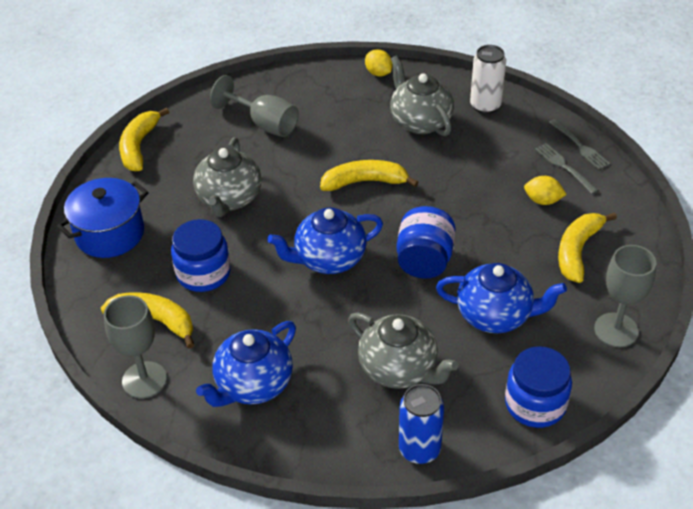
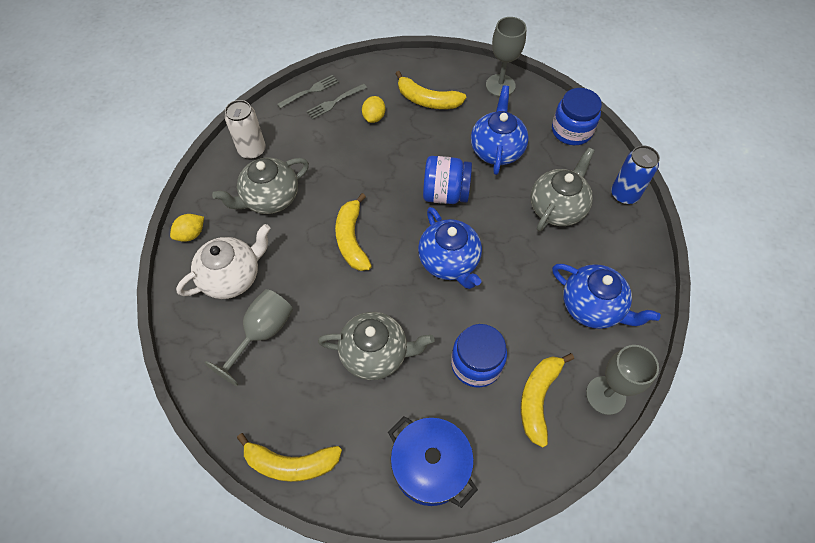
camera: 95 degrees left, 15 degrees up
none -> white teapot [176,224,270,299]

